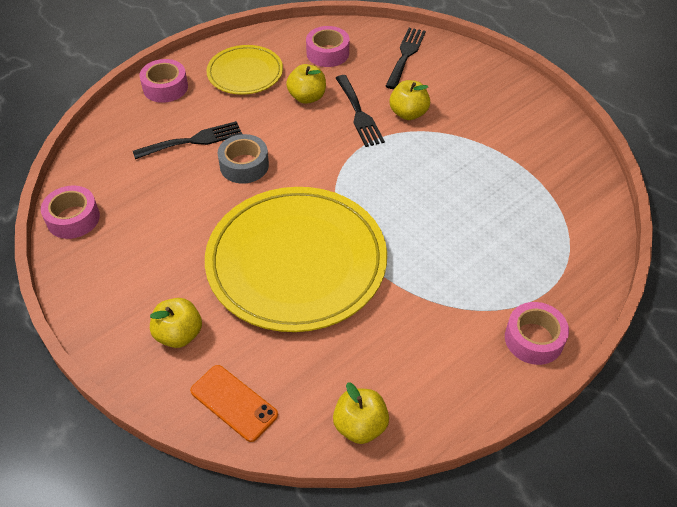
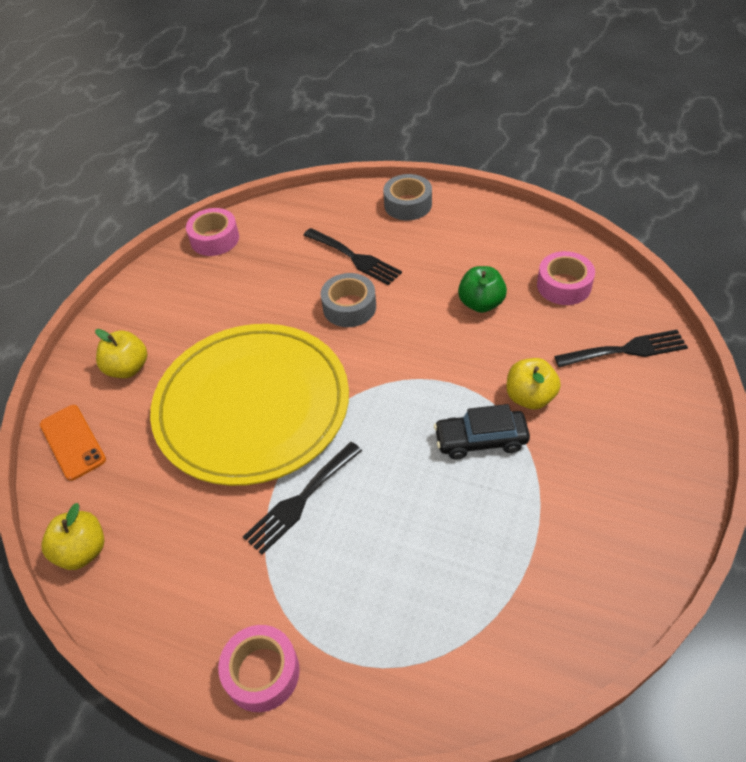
camera: 65 degrees right, 0 degrees up
pink tape [140,59,188,103] -> grey tape [383,174,432,220]
orange phone [190,365,278,442] -> orange phone turned 45 degrees counterclockwise [40,405,106,481]
yellow plate [206,45,283,95] -> none
yellow apple [286,64,326,104] -> green apple [458,266,507,313]
black fork [336,75,385,147] -> black fork moved to [243,442,362,555]
none -> black car [434,404,530,460]

